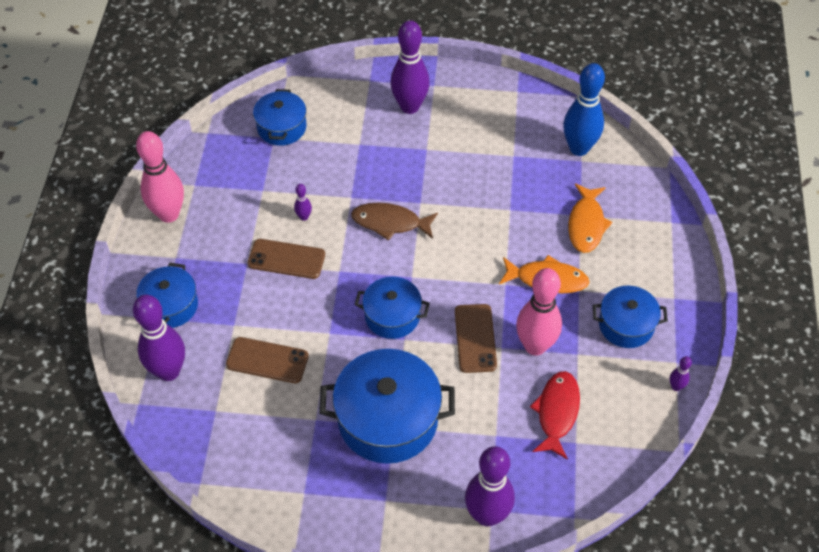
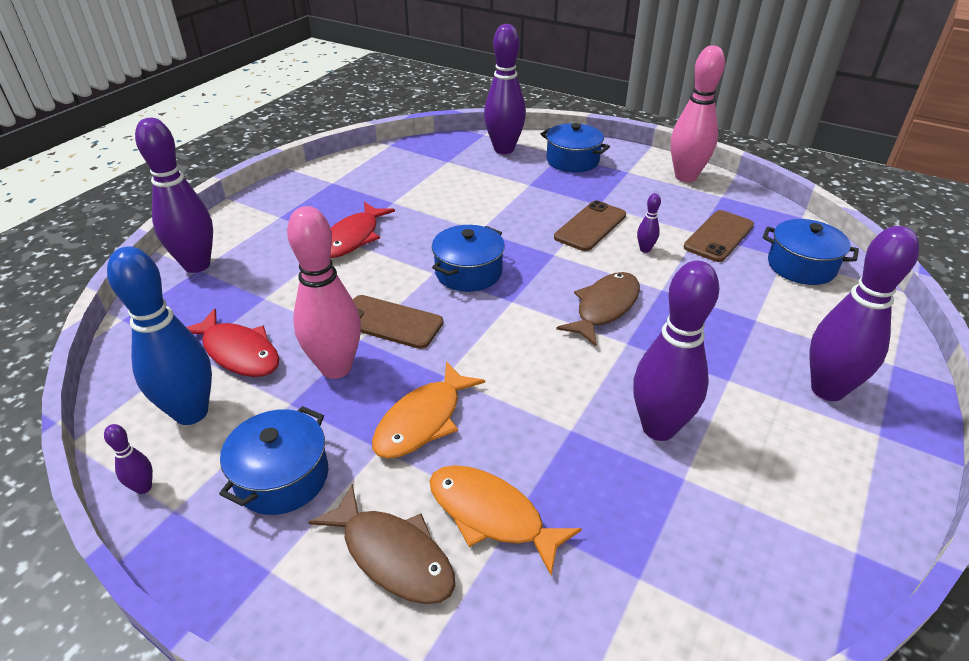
camera: 115 degrees right, 15 degrees down
brown phone [226,337,309,383] -> brown phone moved to [684,210,754,262]
blue pot [319,349,455,464] -> red fish [330,202,395,258]
blue bowling pin [563,63,605,156] -> blue bowling pin moved to [107,247,212,425]
none -> brown fish [308,484,455,604]
none -> purple bowling pin [633,261,719,441]

